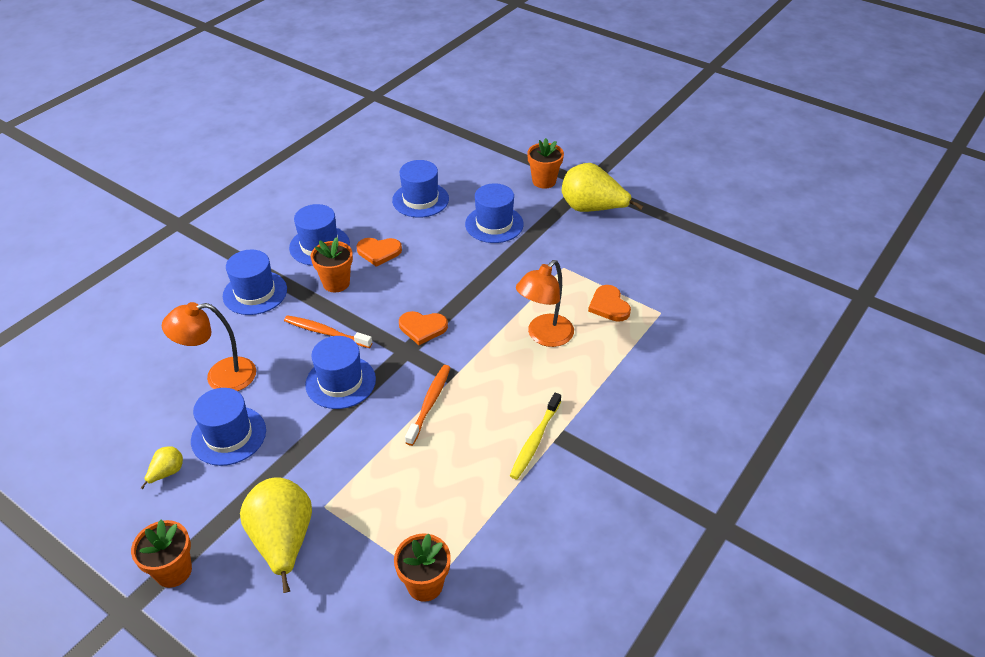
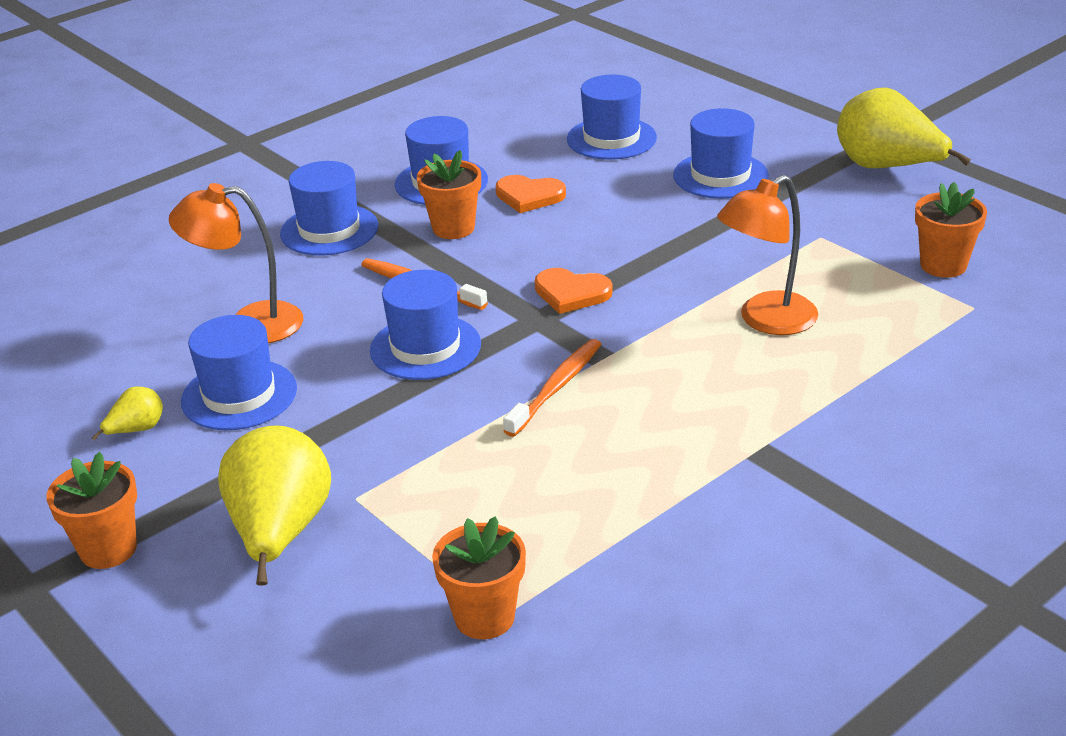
camera: 15 degrees right, 10 degrees down
yellow toothbrush [510,393,561,479] -> none
orange flower pot [527,138,564,189] -> orange flower pot moved to [915,182,987,278]
orange heart [588,285,631,322] -> none

